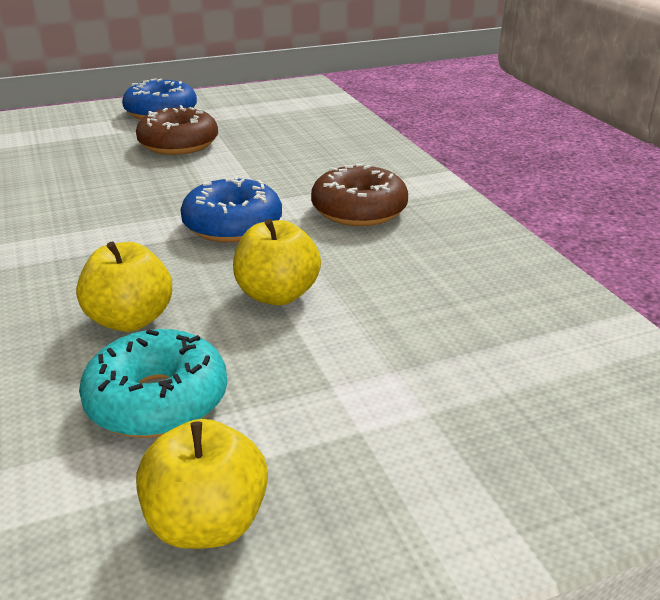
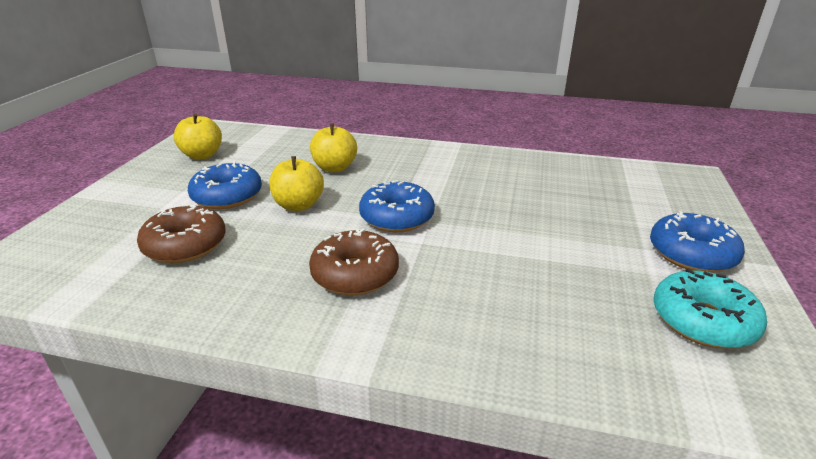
camera: 125 degrees right, 0 degrees up
turquoise donut [79,329,227,438] -> turquoise donut moved to [653,268,767,348]
brown donut [136,105,218,155] -> brown donut moved to [137,204,226,263]
none -> blue donut [188,161,262,209]

